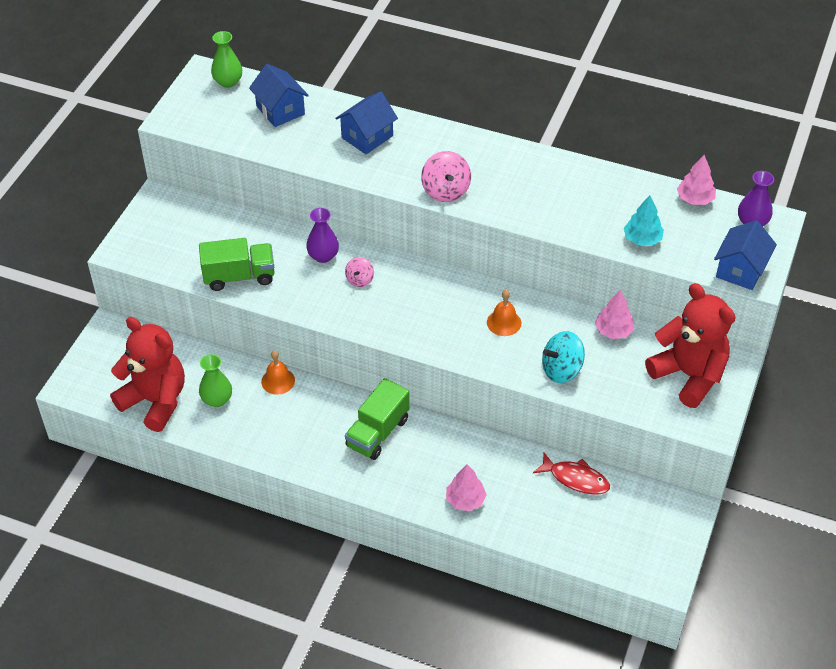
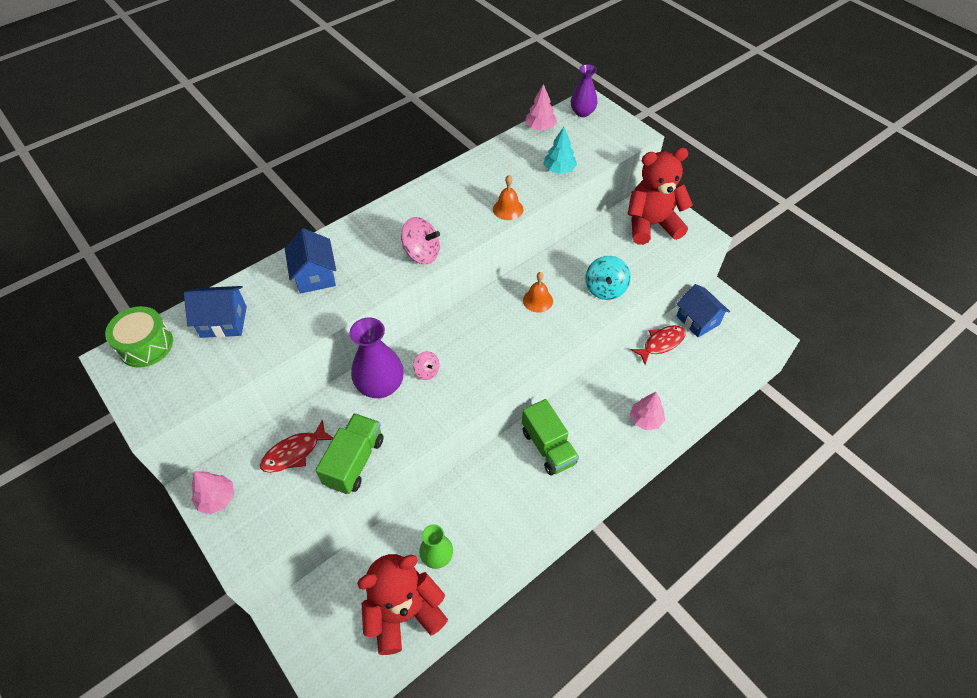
camera: 60 degrees left, 5 degrees up
green vase [211,31,242,88] -> green drum [105,306,173,368]
orange bell [261,350,295,395] -> orange bell moved to [493,175,524,220]
purple vase [306,208,339,263] -> purple vase [349,317,404,398], size x1.59
pink tree [595,290,634,339] -> pink tree moved to [192,471,234,514]
blue house [714,220,777,290] -> blue house moved to [677,284,730,337]
none -> red fish [260,420,333,473]

